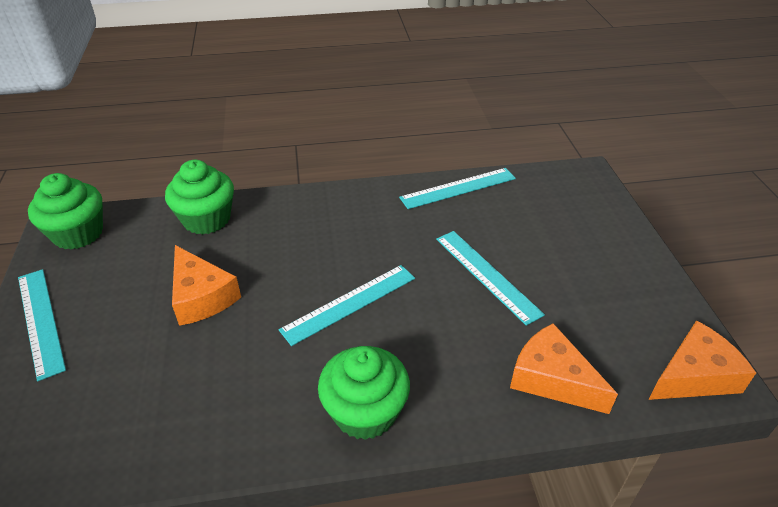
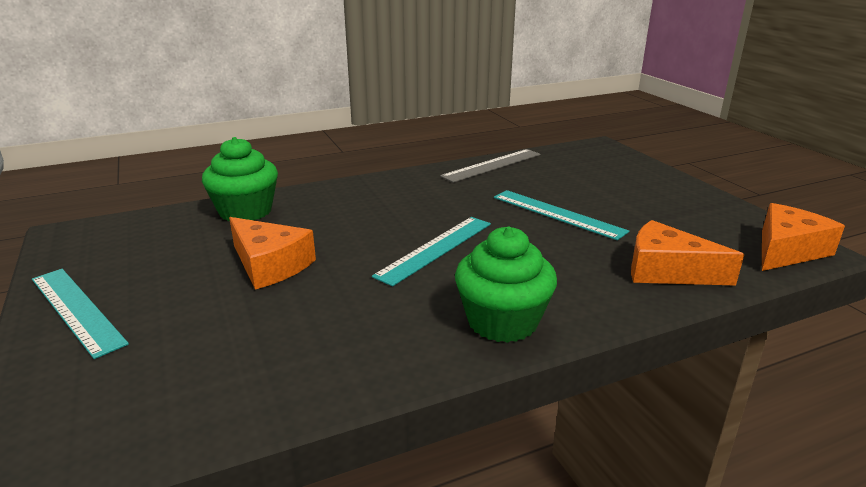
camera: 15 degrees left, 15 degrees down
green cupcake [28,173,103,250] -> none
turquoise ruler [399,168,516,209] -> grey ruler [440,149,541,183]

